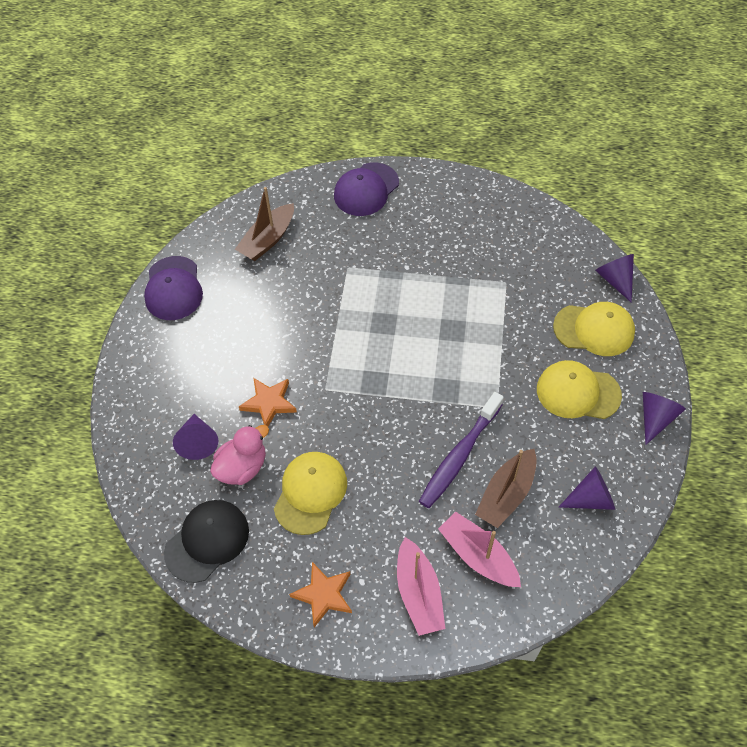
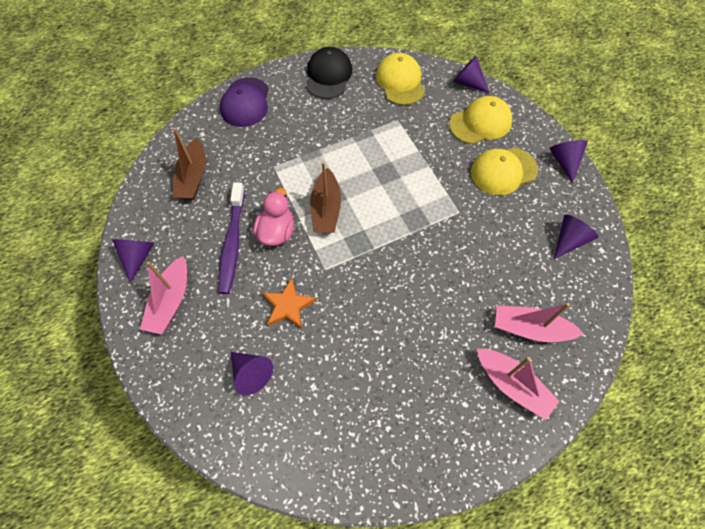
camera: 35 degrees left, 5 degrees up
purple cap [144,256,203,320] -> purple cone [112,239,154,284]
black cap [164,500,249,583] -> black cap moved to [306,47,352,99]
pink duck [210,425,269,485] -> pink duck moved to [253,188,294,246]
yellow cap [274,452,347,535] -> yellow cap moved to [376,53,425,105]
orange star [289,562,352,627] -> none
purple toothbrush [419,392,504,508] -> purple toothbrush moved to [218,183,245,294]
brown boat [475,449,537,528] -> brown boat moved to [310,162,341,233]
none -> pink boat [140,256,187,334]

